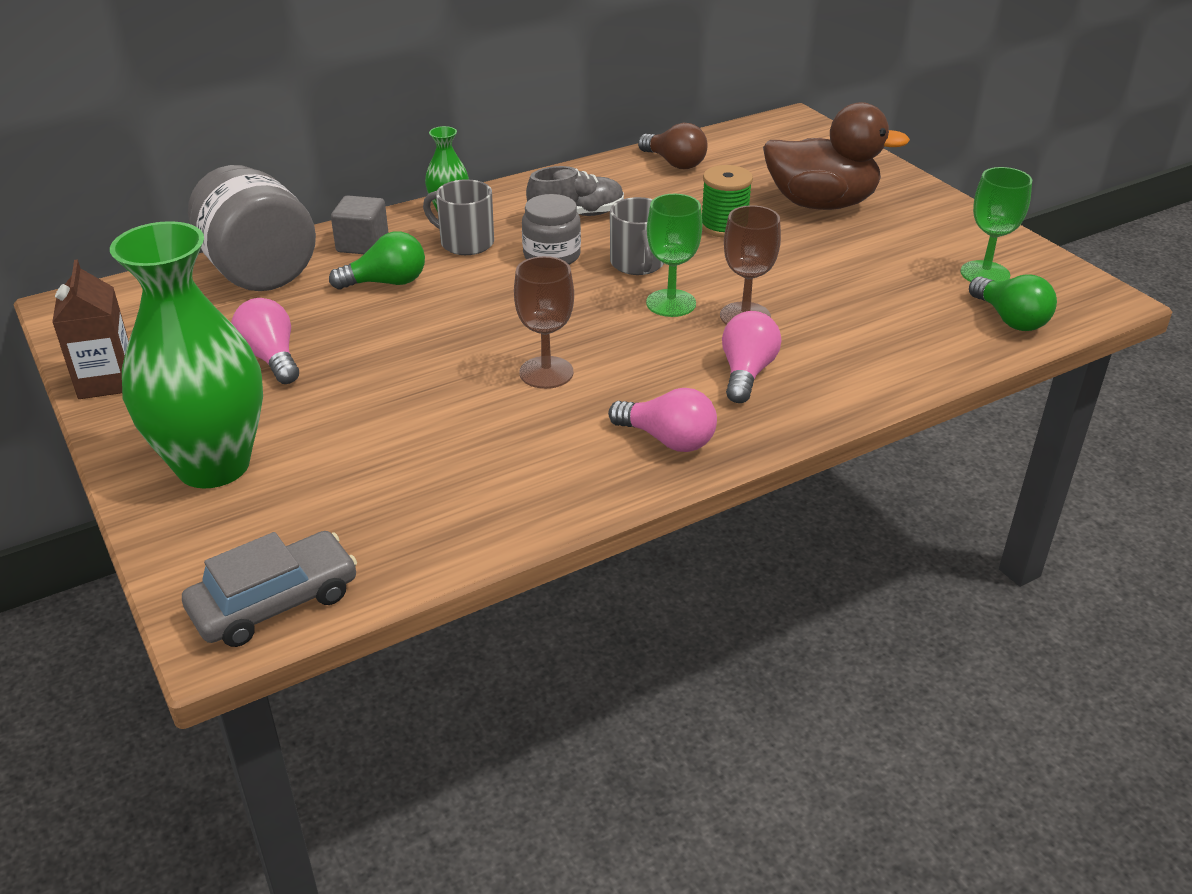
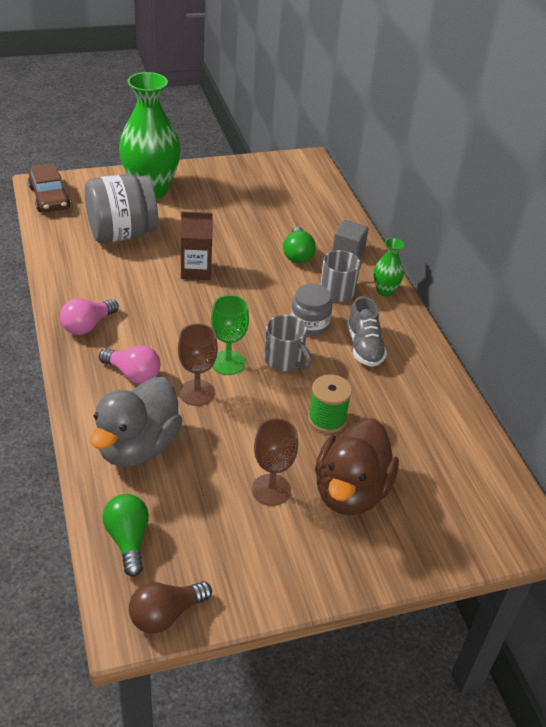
camera: 100 degrees right, 5 degrees up
brown carton [52,259,129,399] -> brown carton moved to [181,211,213,280]
grey car [182,531,357,647] -> brown car [28,163,71,212]
grey jar [188,165,316,291] -> grey jar moved to [85,174,158,243]
pink light bulb [231,298,299,384] -> none
brown goblet [514,256,574,389] -> brown goblet moved to [252,418,298,506]
grey mug [610,197,664,275] -> grey mug turned 135 degrees counterclockwise [264,315,312,371]
brown light bulb [638,123,708,169] -> brown light bulb moved to [129,581,212,634]
green goblet [961,167,1032,282] -> none
green light bulb [969,275,1057,331] -> green light bulb turned 90 degrees clockwise [102,494,149,577]
none -> grey duck [90,377,183,467]

